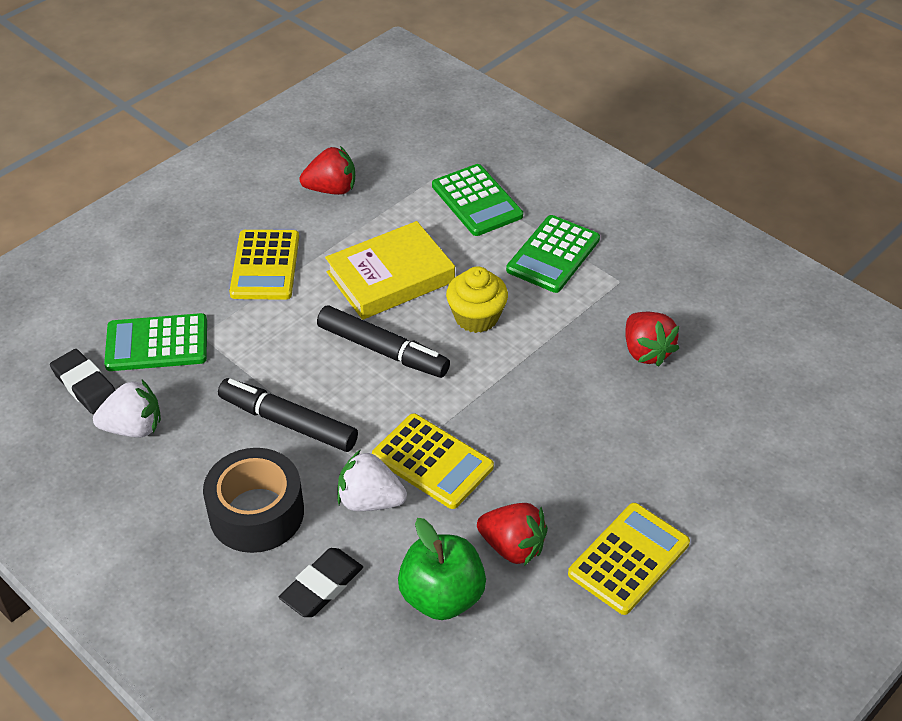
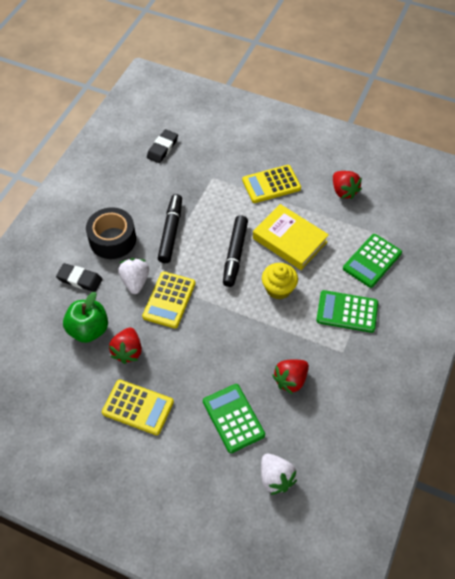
camera: 70 degrees right, 10 degrees up
white strawberry [93,380,161,438] -> white strawberry moved to [261,454,297,495]
green calculator [104,313,207,371] -> green calculator moved to [203,384,265,453]

